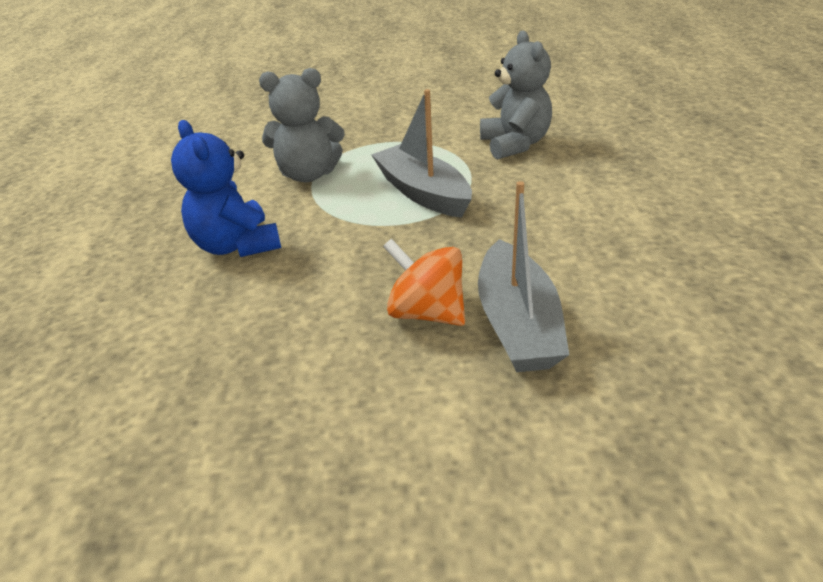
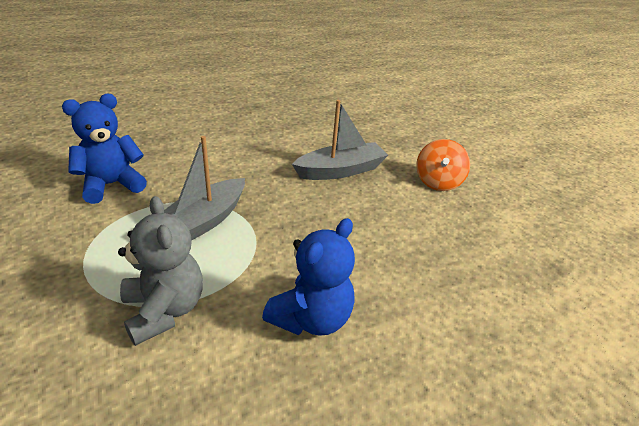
camera: 115 degrees left, 0 degrees up
orange spinning top [383,239,465,326] -> orange spinning top moved to [416,139,470,191]
grey teddy bear [480,30,552,160] -> blue teddy bear [62,94,147,204]

